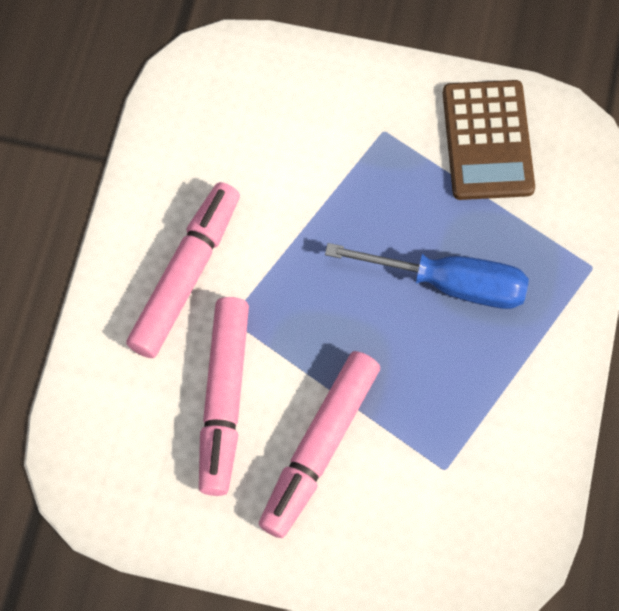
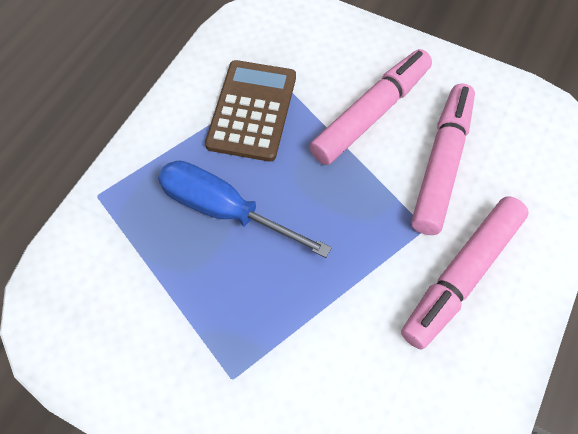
camera: 165 degrees left, 5 degrees down
brown calculator [442,80,535,200] -> brown calculator moved to [205,60,296,162]

